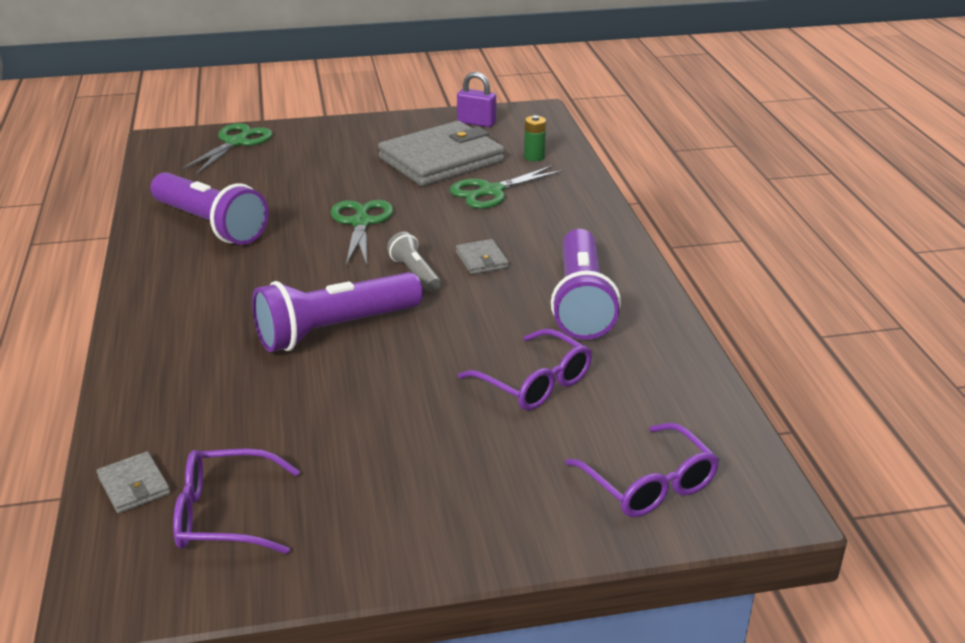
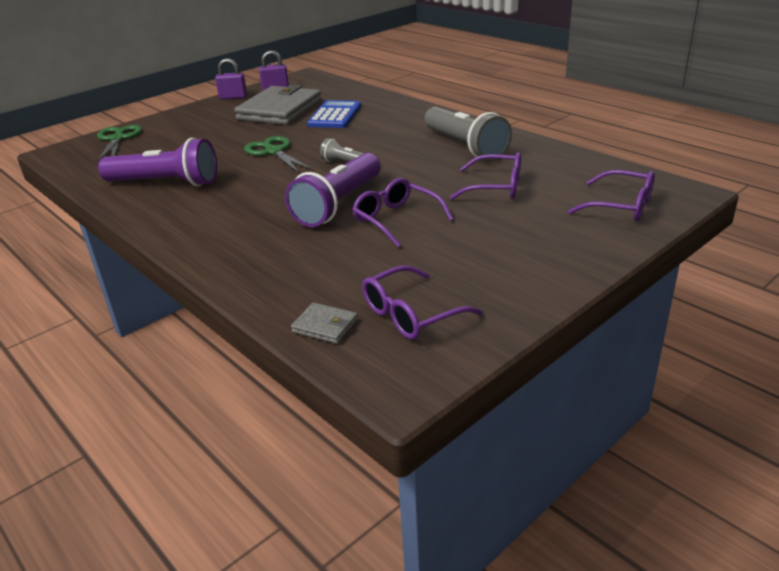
camera: 30 degrees left, 0 degrees up
green scissors [449,165,564,209] -> blue calculator [307,100,361,128]
grey wallet [456,239,509,274] -> none
green battery [524,115,546,161] -> none
purple flashlight [551,229,621,340] -> grey flashlight [425,107,512,160]
none -> purple padlock [215,58,247,99]
none -> purple glasses [352,178,454,247]

